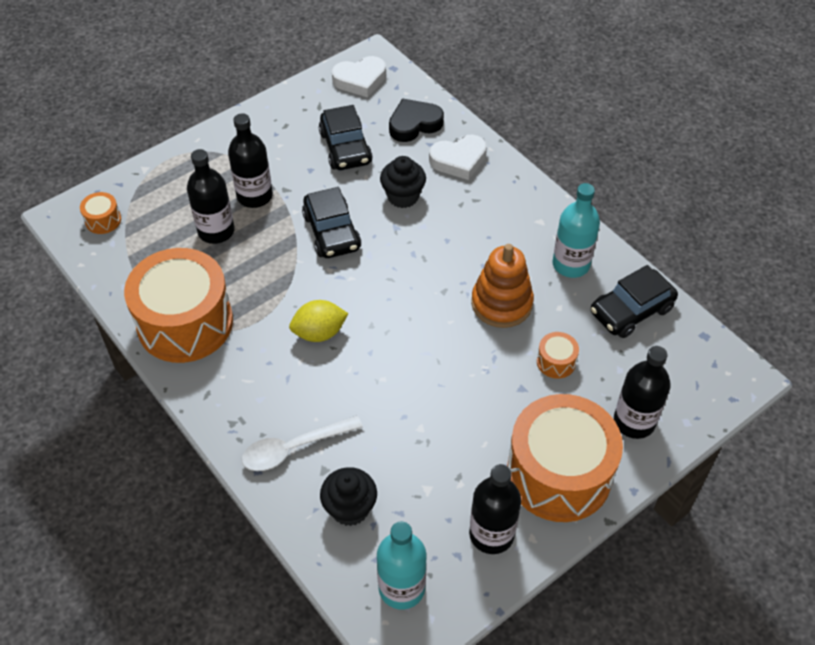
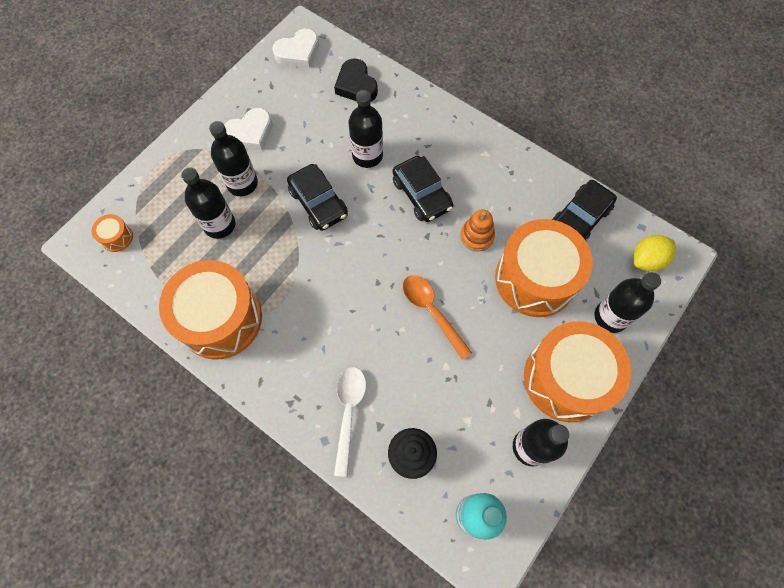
camera: 15 degrees left, 15 degrees up
white spoon [241,415,363,471] -> white spoon turned 135 degrees clockwise [334,367,366,477]
yellow lemon [289,300,349,342] -> yellow lemon moved to [633,235,676,272]
black car [319,105,373,170] -> black car moved to [393,156,453,222]
black cupcake [380,156,426,208] -> black bottle [349,90,383,168]
black heart [389,98,444,142] -> black heart turned 75 degrees counterclockwise [334,58,378,102]
white heart [429,135,487,180] -> white heart moved to [224,108,273,151]
orange stacking toy [471,244,534,328] -> orange stacking toy [460,209,495,252], size x0.66
orange drum [537,332,579,379] -> orange drum [495,219,593,317], size x2.50
turquoise bottle [552,183,600,278] -> none
none -> orange spoon [403,275,472,360]

